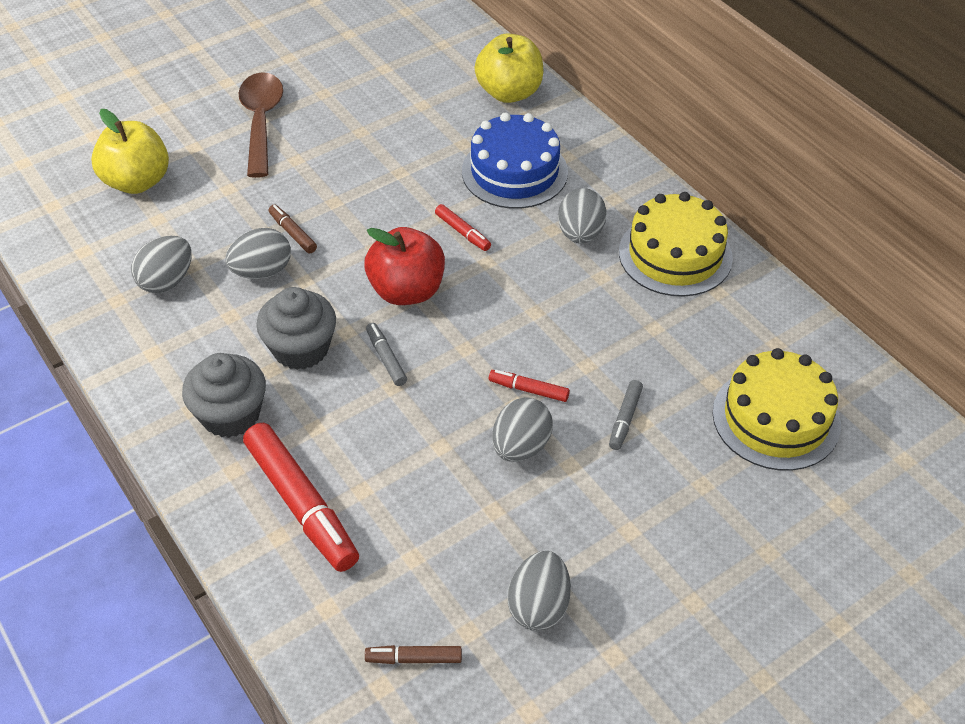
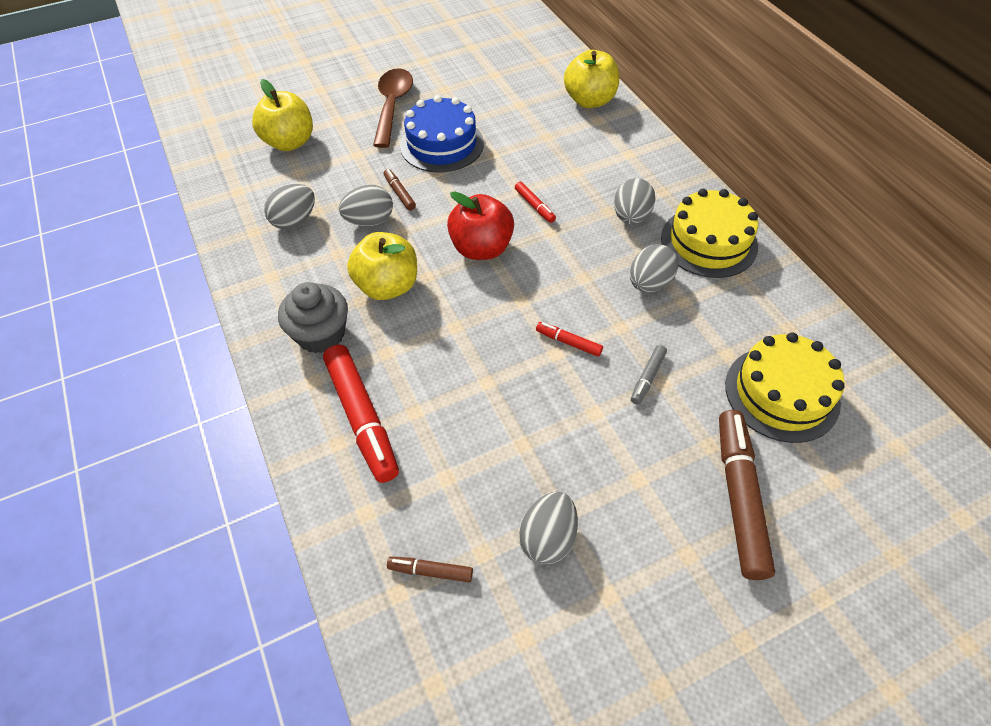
camera: 10 degrees right, 5 degrees up
grey cupcake [256,287,336,370] -> yellow apple [347,232,417,300]
grey marker [366,323,407,386] -> none
blue cake [462,112,568,209] -> blue cake moved to [400,95,484,173]
grey egg [492,397,553,462] -> grey egg moved to [630,244,678,292]
none -> brown marker [719,410,775,580]

